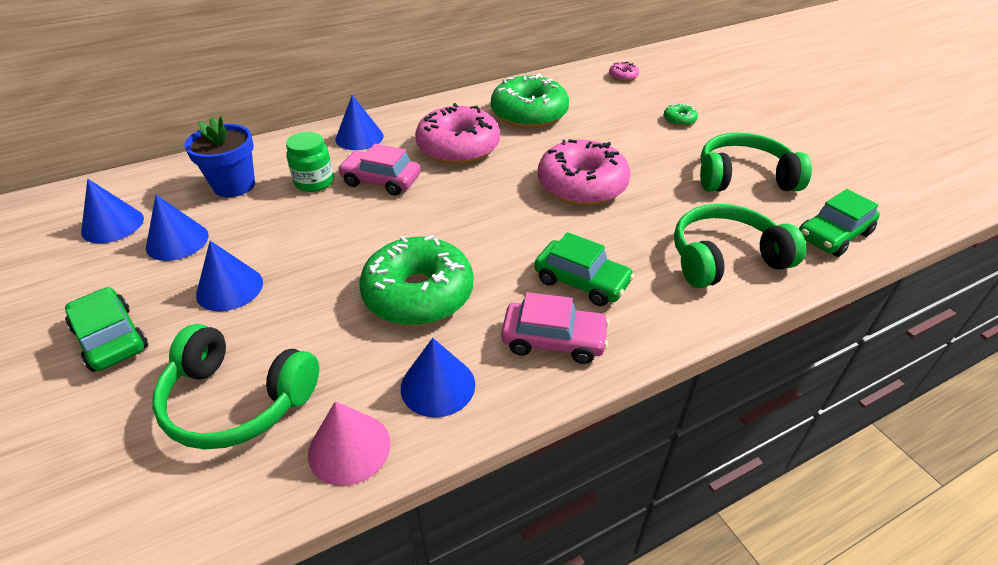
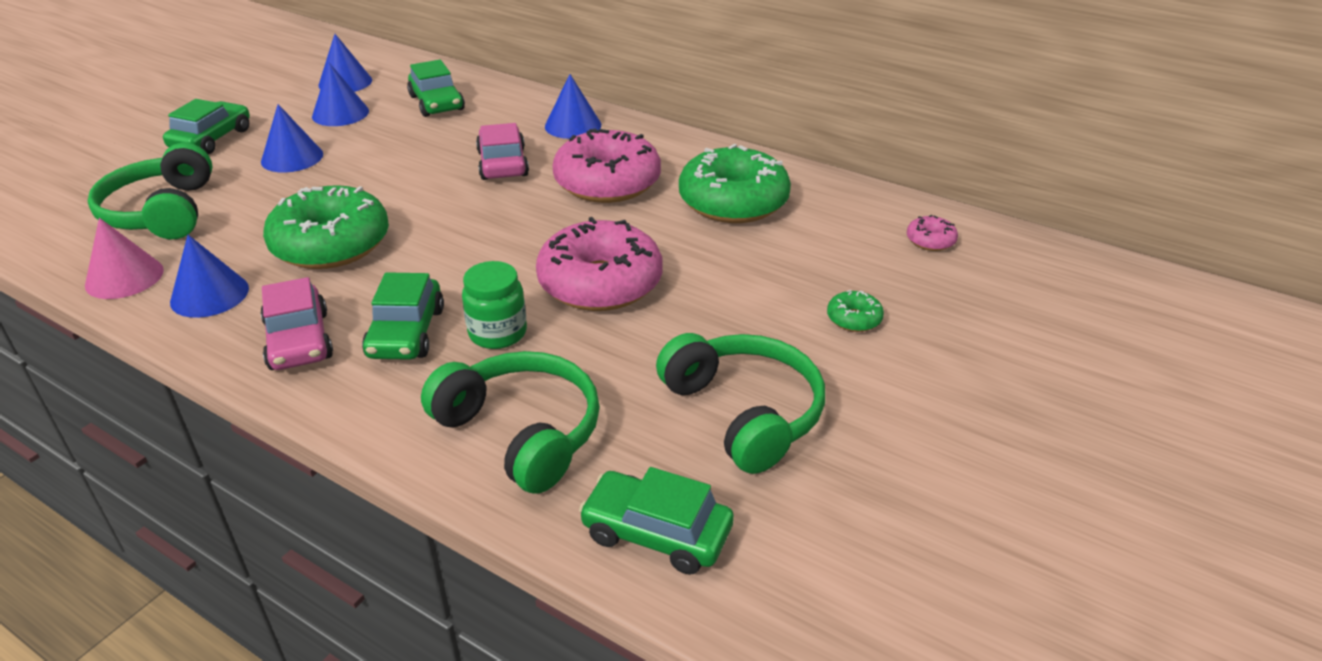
camera: 60 degrees right, 5 degrees down
blue flower pot [184,116,255,197] -> green car [407,60,465,117]
green jar [286,132,334,192] -> green jar moved to [462,261,527,349]

